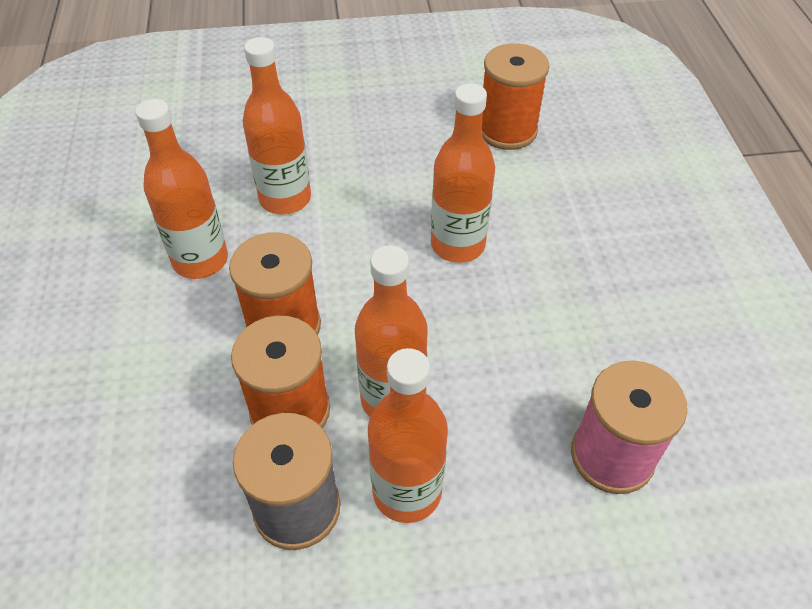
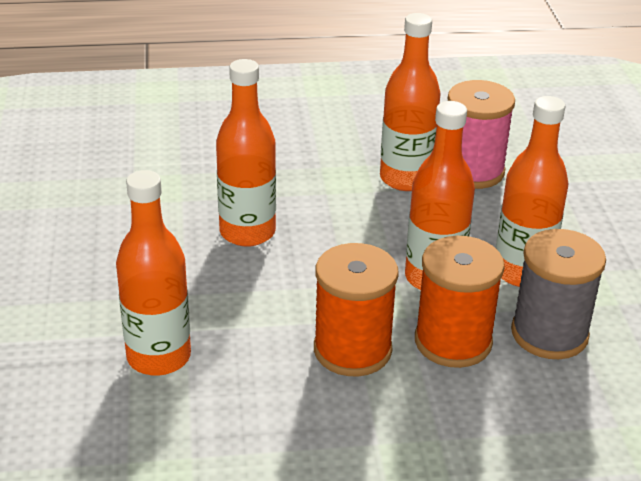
camera: 90 degrees left, 15 degrees down
orange bottle [135,99,228,279] -> orange bottle moved to [380,13,441,191]
orange spool [482,43,549,150] -> none

